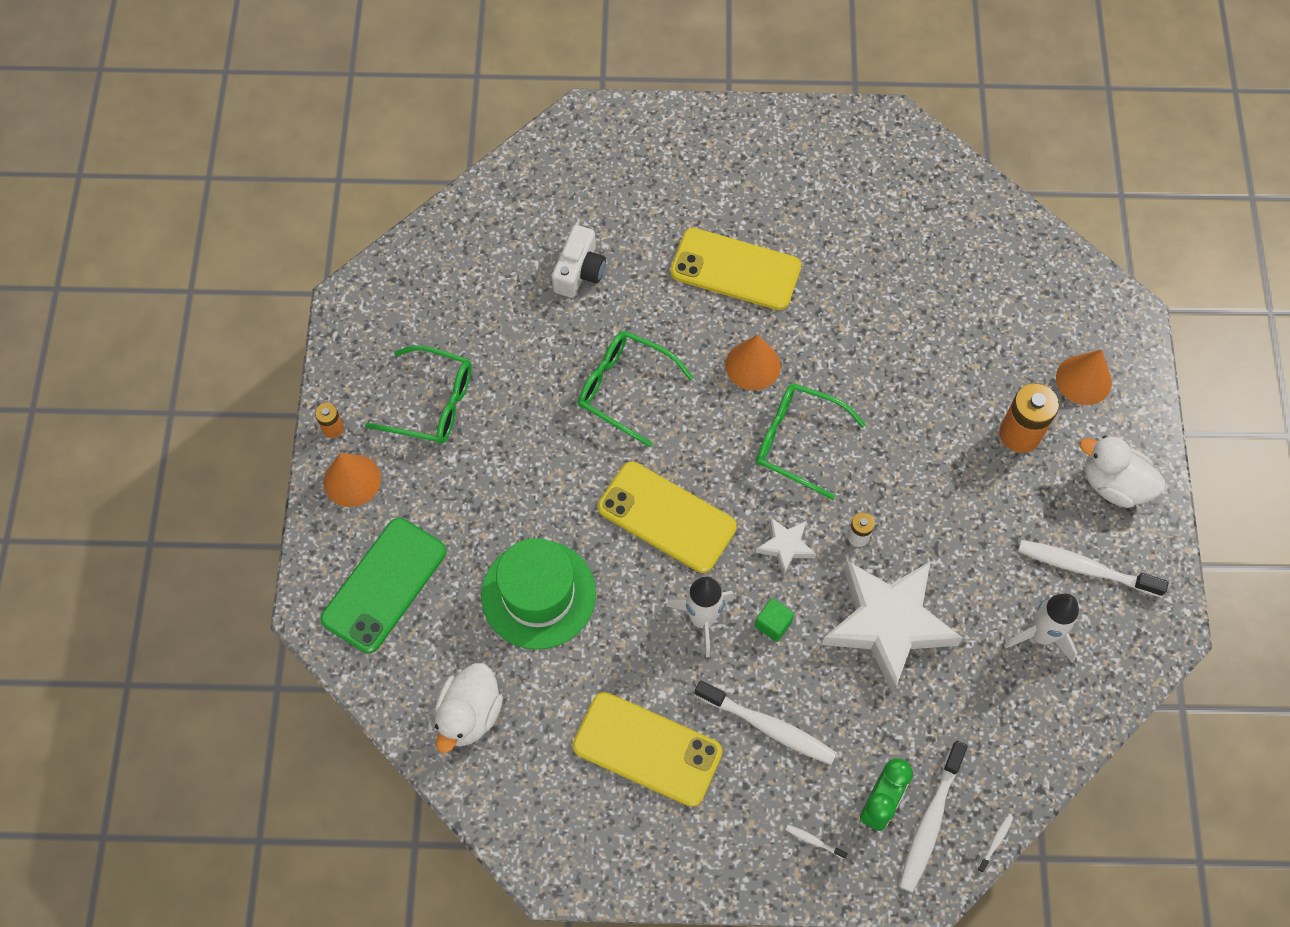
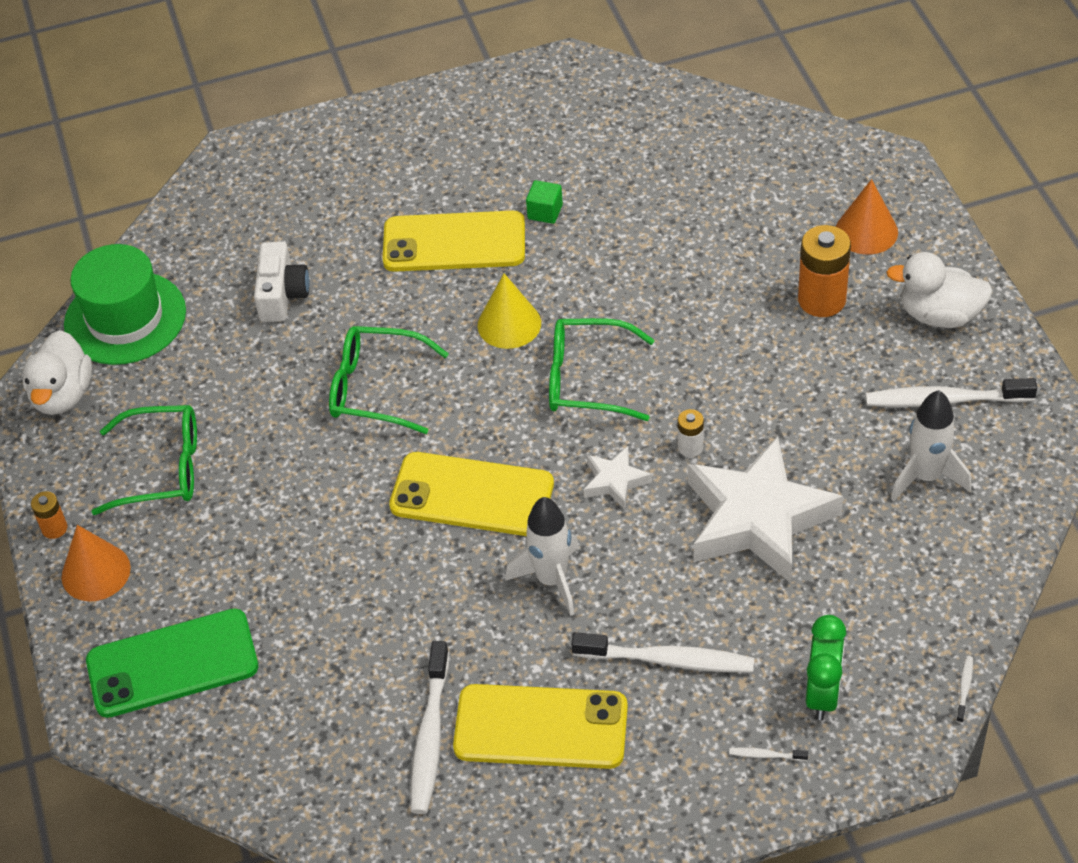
camera: 15 degrees left, 15 degrees down
green phone [321,518,446,653] -> green phone turned 60 degrees clockwise [86,608,258,718]
white duck [435,663,503,753] -> white duck moved to [22,330,92,415]
green hat [481,538,596,650] -> green hat moved to [64,244,186,365]
orange cone [725,335,781,390] -> yellow cone [478,273,541,349]
green cube [755,598,794,642] -> green cube moved to [526,180,563,224]
white toothbrush [899,741,968,893] -> white toothbrush moved to [410,641,449,814]

